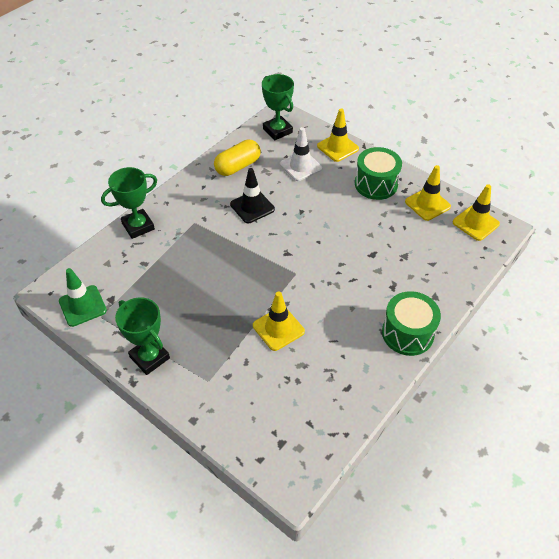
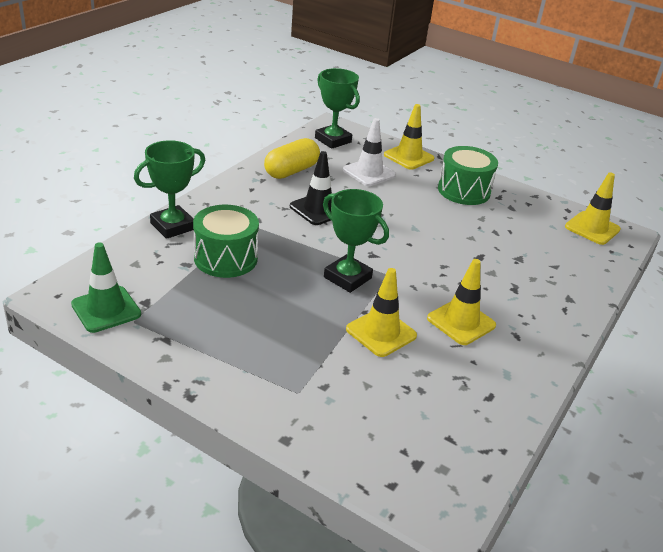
camera: 10 degrees left, 15 degrees down
green trophy [115,297,170,375] -> green trophy moved to [323,189,389,293]
green drum [382,291,441,356] -> green drum moved to [193,205,259,278]
yellow traffic cone [405,165,451,221] -> yellow traffic cone moved to [427,259,496,345]

